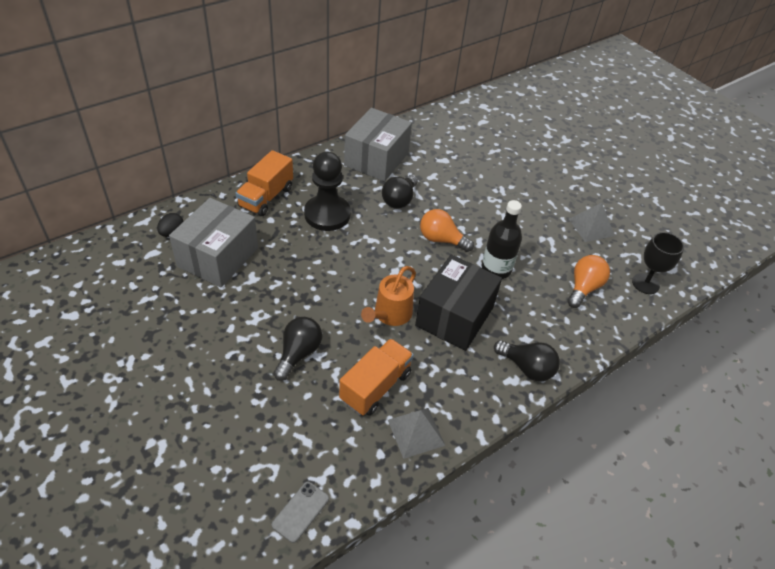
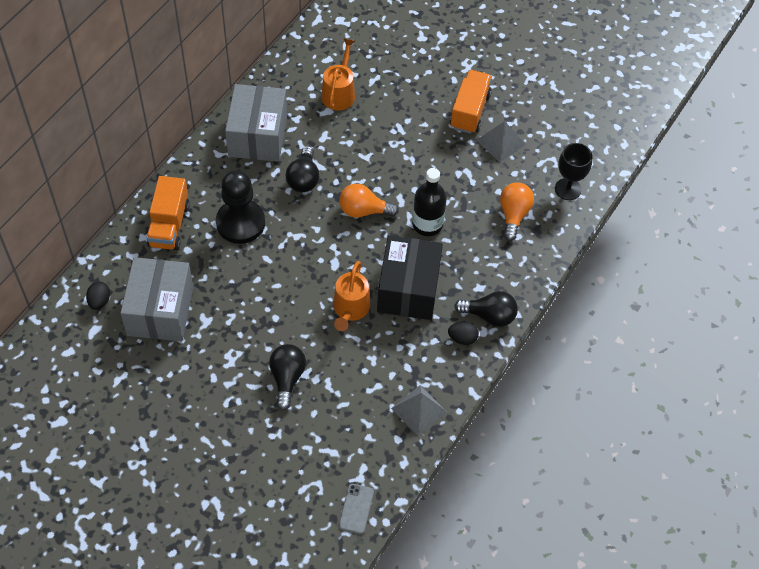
camera: 20 degrees left, 10 degrees up
orange truck [339,338,414,416] -> orange truck moved to [450,70,492,134]
none -> orange watering can [321,38,355,110]
none -> black egg [448,322,479,345]

